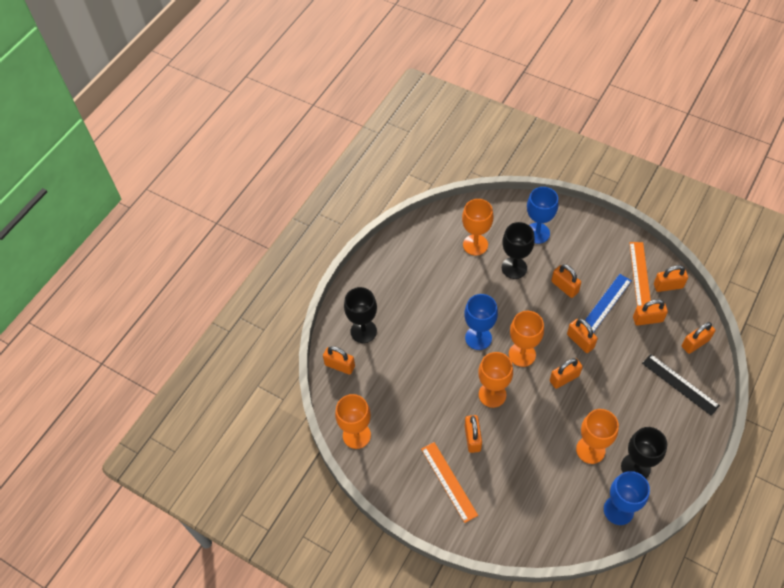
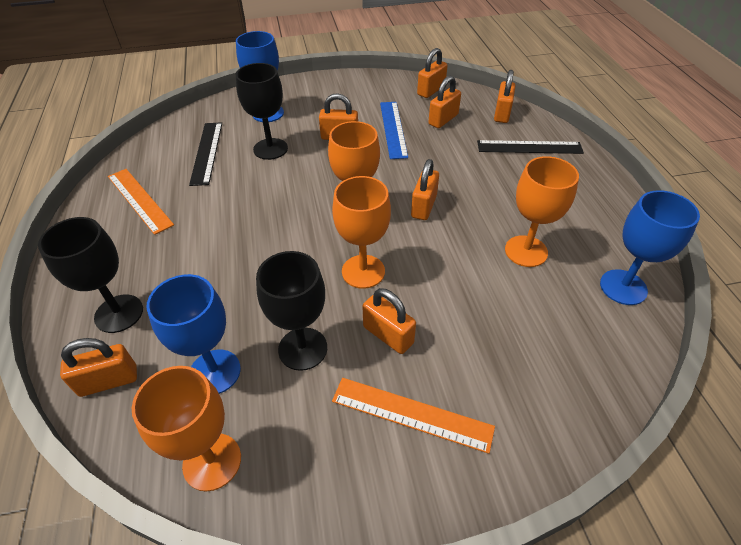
camera: 45 degrees left, 10 degrees down
orange goblet [462,199,493,256] -> black ruler [189,122,222,186]
blue goblet [464,294,498,350] -> blue goblet moved to [147,274,241,394]
orange padlock [567,319,598,353] -> none
black goblet [621,427,667,479] -> black goblet moved to [256,251,327,371]
orange ruler [629,242,651,306] -> orange ruler moved to [108,169,174,235]

